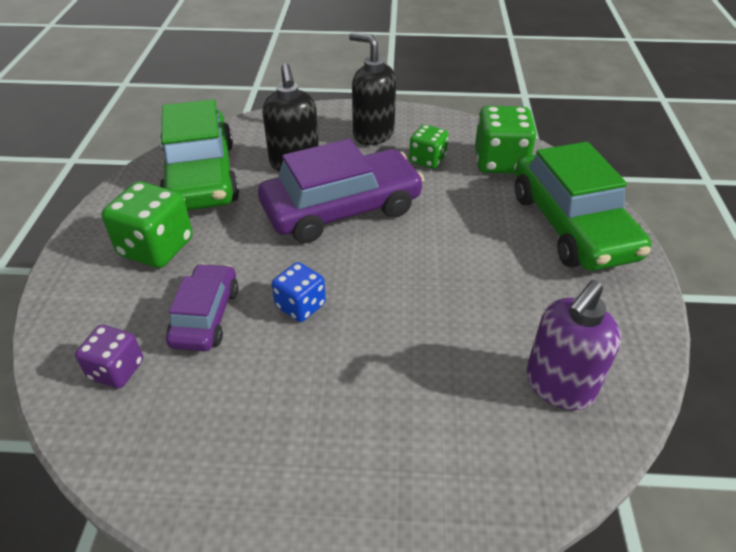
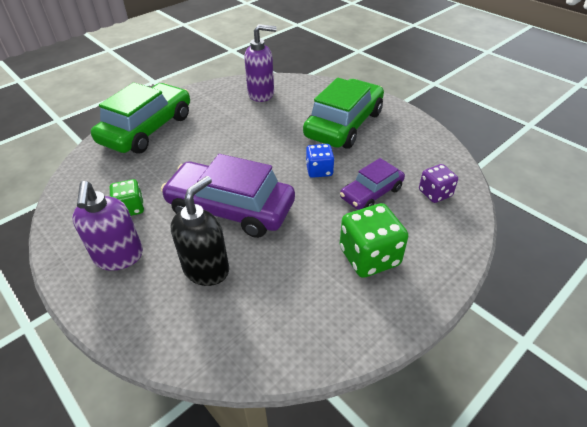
camera: 135 degrees left, 0 degrees up
green car [160,99,240,211] -> green car moved to [303,78,384,149]
black soap dispenser [349,32,396,145] -> purple soap dispenser [72,181,143,271]
green dice [475,106,537,174] -> none

